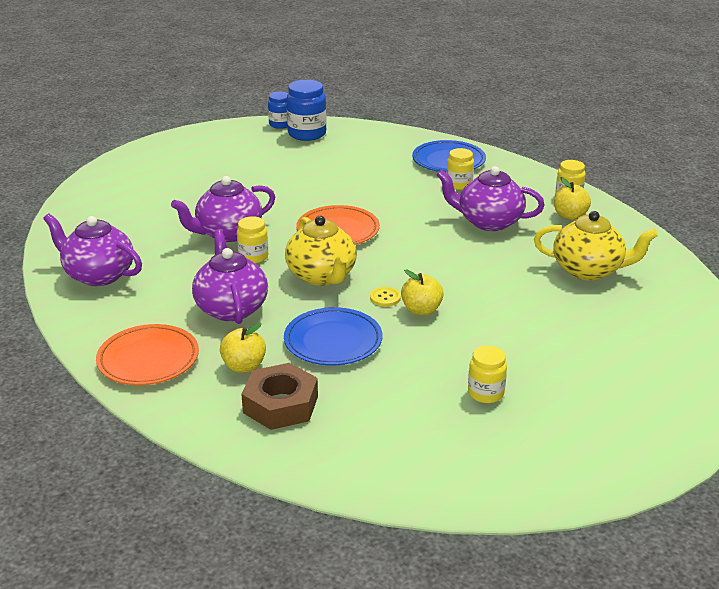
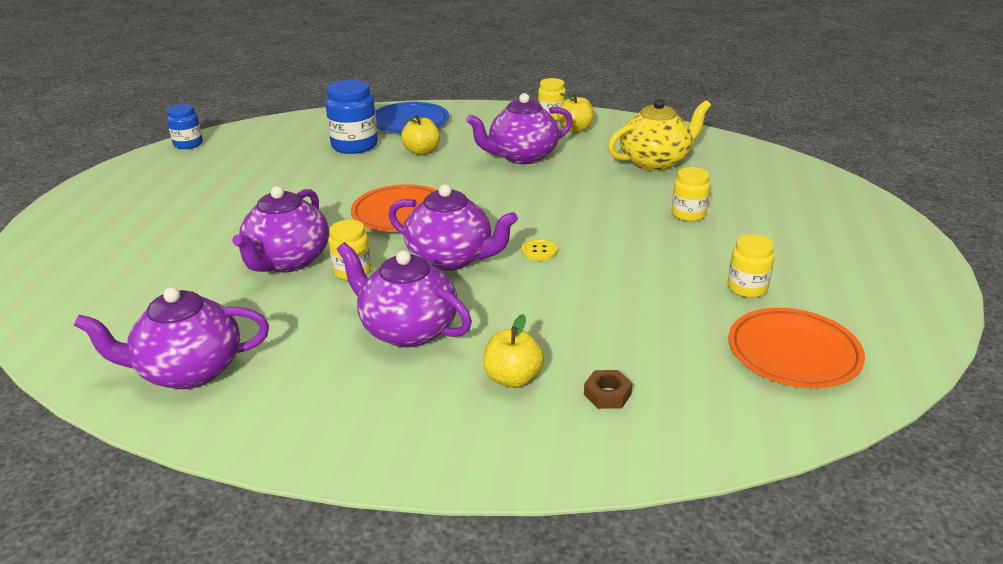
camera: 40 degrees left, 0 degrees up
orange plate [96,324,199,385] -> orange plate moved to [729,308,865,388]
brown nut [241,363,318,430] -> brown nut [584,370,632,409], size x0.48
blue plate [284,307,382,365] -> none
yellow teapot [285,216,357,286] -> purple teapot [388,184,518,271]
blue jar [286,80,327,141] -> blue jar moved to [325,79,378,154]
yellow apple [401,270,444,315] -> yellow apple moved to [401,115,440,155]
yellow jar [447,148,474,190] -> yellow jar moved to [671,167,710,222]

